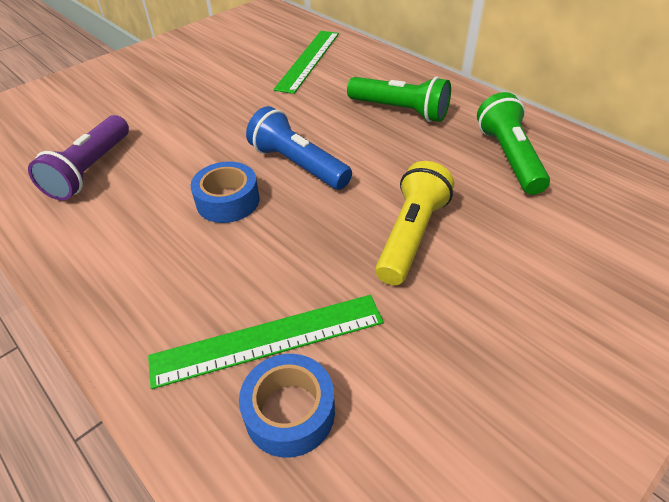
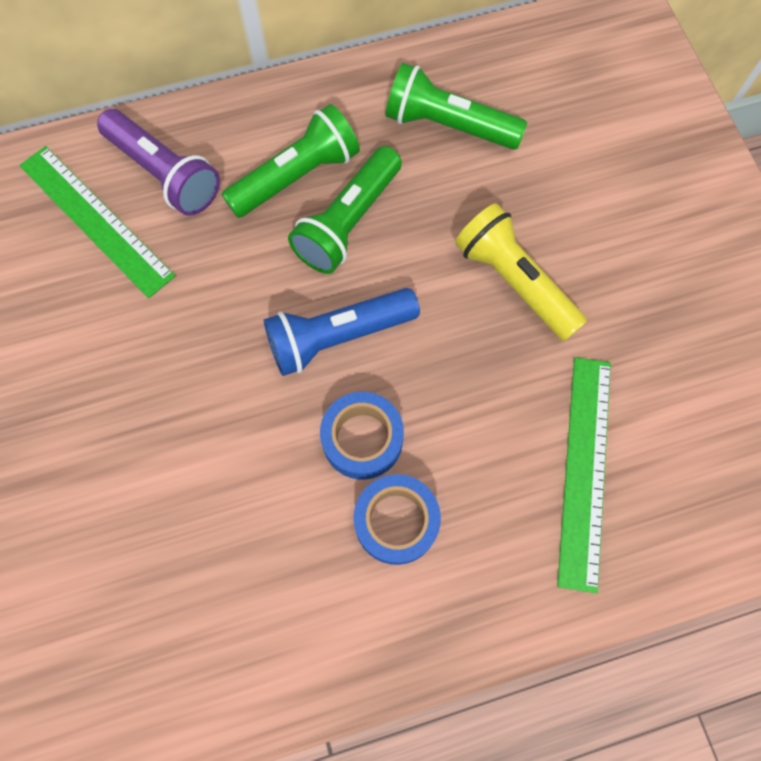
camera: 65 degrees left, 25 degrees up
purple flashlight [28,115,129,201] -> purple flashlight moved to [97,109,220,216]
blue tape [239,354,335,458] -> blue tape moved to [354,474,441,565]
none -> green flashlight [288,146,402,274]

